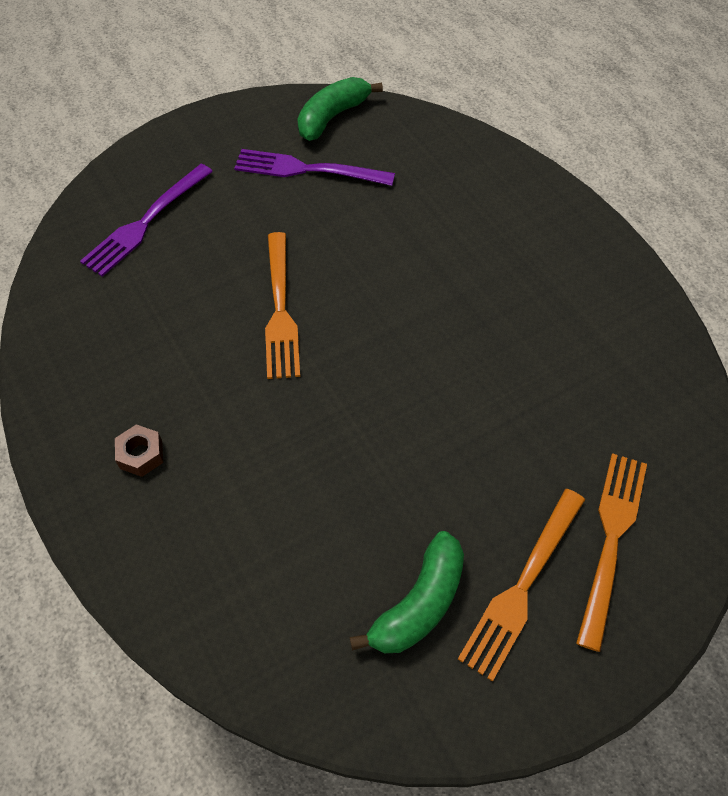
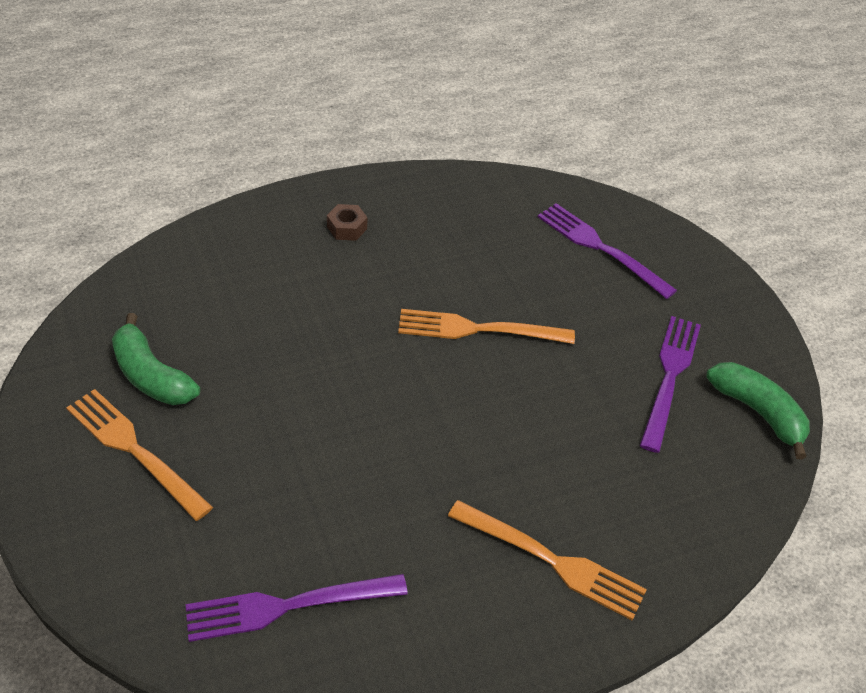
camera: 95 degrees right, 10 degrees down
orange fork [576,453,647,652] -> orange fork moved to [448,500,647,620]
none -> purple fork [186,574,408,642]

